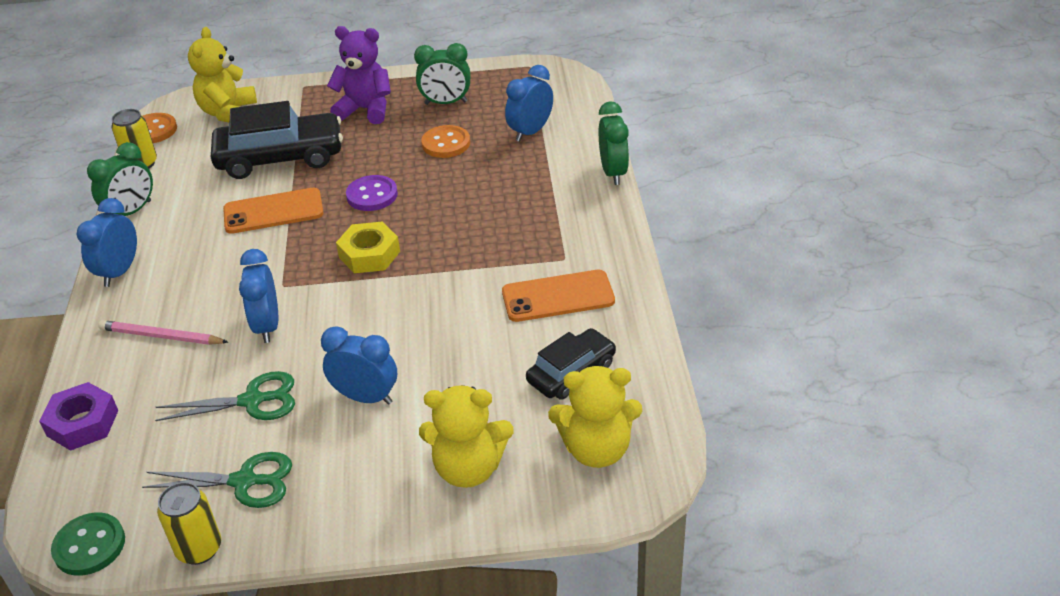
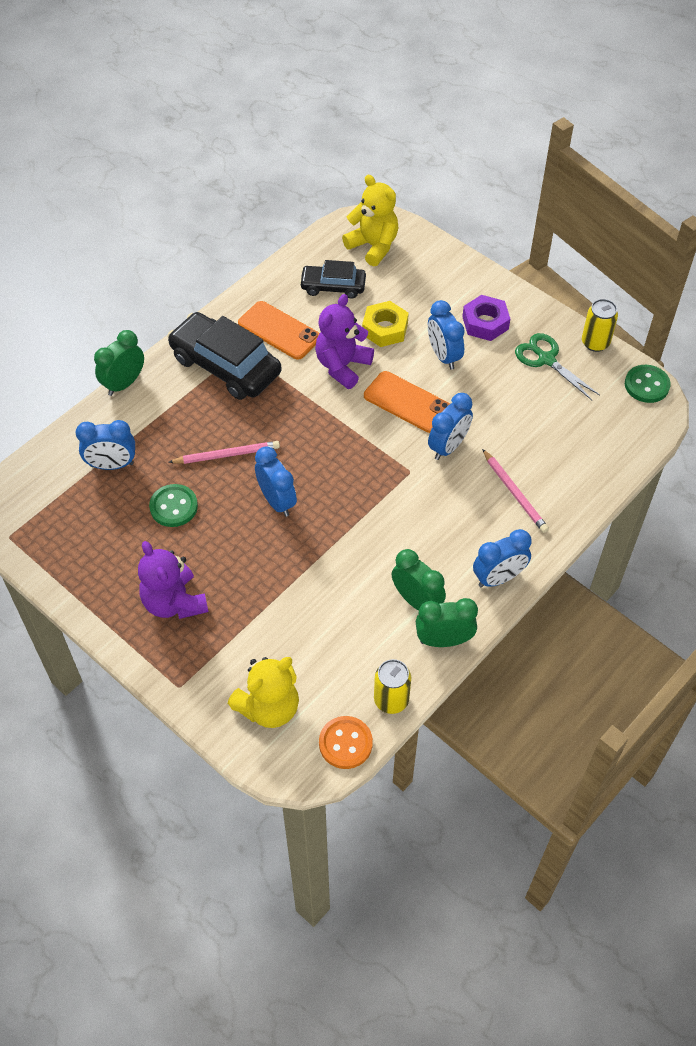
camera: 135 degrees left, 15 degrees up
purple nut [39,382,118,451] -> purple nut moved to [462,295,510,341]
green scissors [155,371,295,421] -> none
black car [211,101,343,179] -> black car moved to [167,312,281,400]
orange phone [223,188,323,234] -> orange phone moved to [364,371,450,433]
yellow nut [336,222,400,273] -> yellow nut moved to [362,301,409,347]
purple button [346,175,398,211] -> blue clock [255,447,297,517]
green clock [414,43,470,105] -> green clock moved to [392,549,446,611]
yellow teddy bear [419,385,514,488] -> none
orange button [421,125,470,158] -> green button [149,484,198,527]
none -> pink pencil [168,441,280,464]
none -> purple teddy bear [315,294,374,389]

